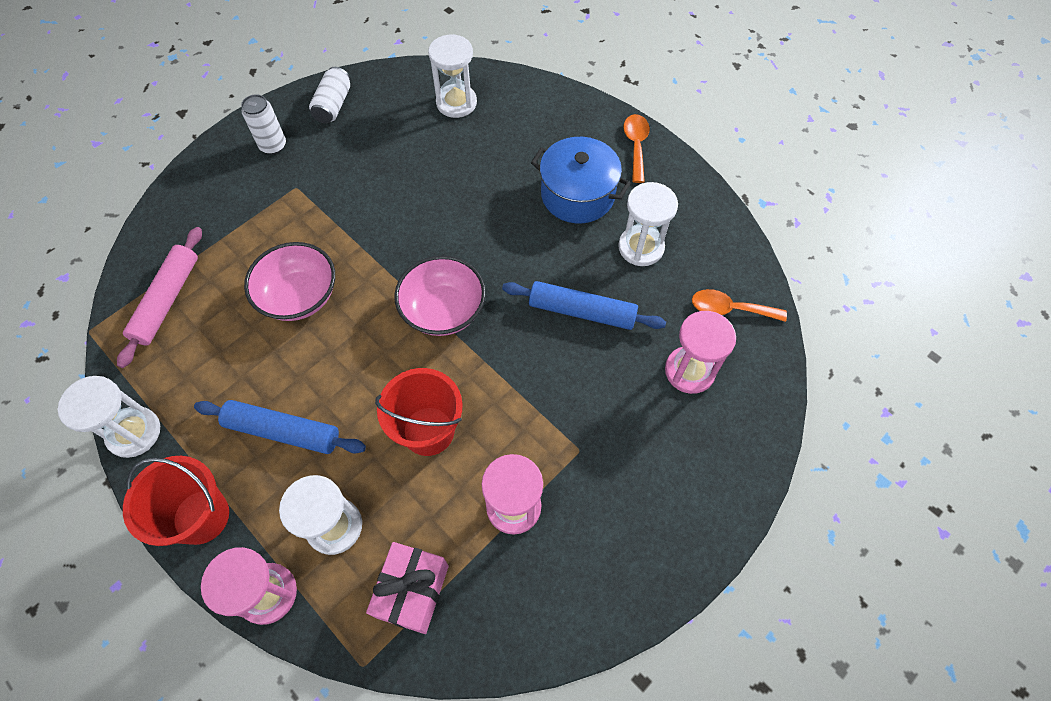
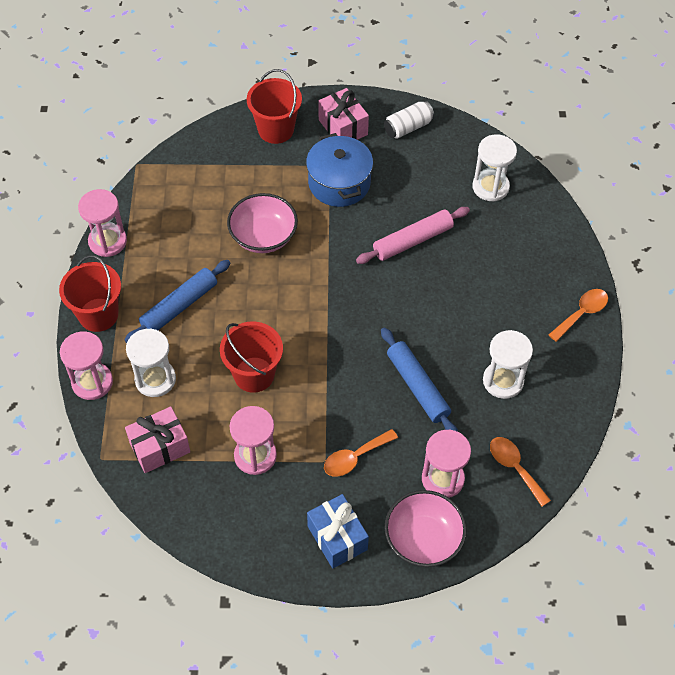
camera: 45 degrees right, 5 degrees down
white hourglass [57,376,160,458] -> pink hourglass [78,189,127,257]
pink rolling pin [117,227,202,368] -> pink rolling pin moved to [356,207,470,264]
blue rolling pin [194,400,366,454] -> blue rolling pin turned 75 degrees clockwise [125,260,230,343]
white can [241,94,286,155] -> pink gift [318,88,369,140]
pink bowl [394,255,486,336] -> pink bowl moved to [385,490,467,567]
blue pot [531,137,630,223] -> blue pot moved to [306,133,373,207]
none -> red bucket [247,69,302,144]
none -> blue gift [307,494,369,568]
none -> orange spoon [324,429,398,477]

